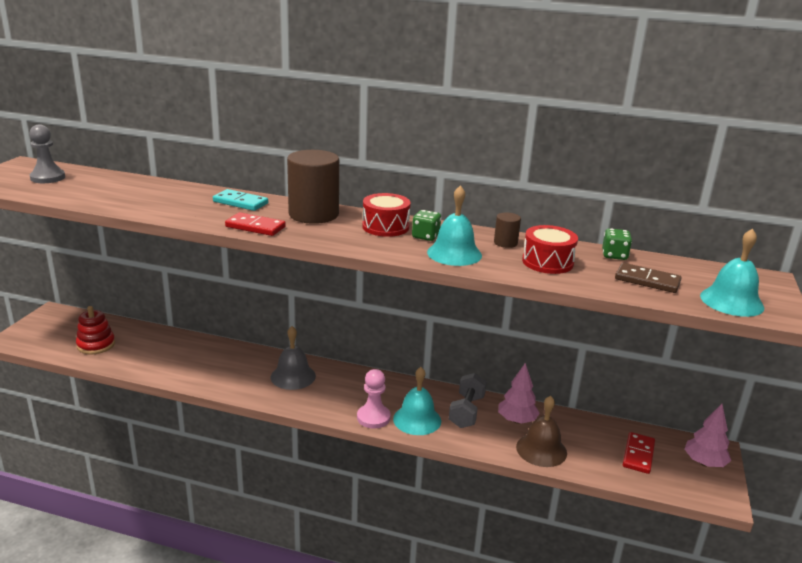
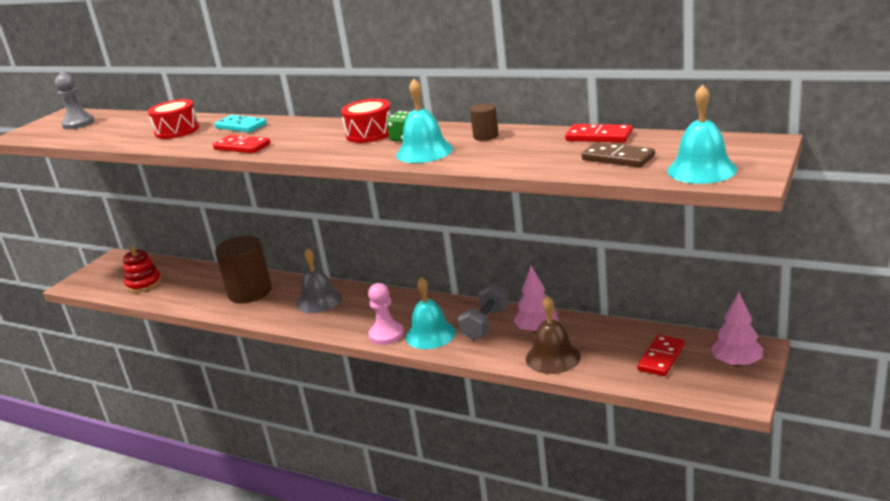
camera: 15 degrees right, 0 degrees up
brown cylinder [287,150,339,224] -> brown cylinder moved to [215,236,272,303]
red drum [522,225,578,274] -> red drum moved to [148,99,199,139]
green dice [602,228,632,260] -> red domino [565,124,633,143]

